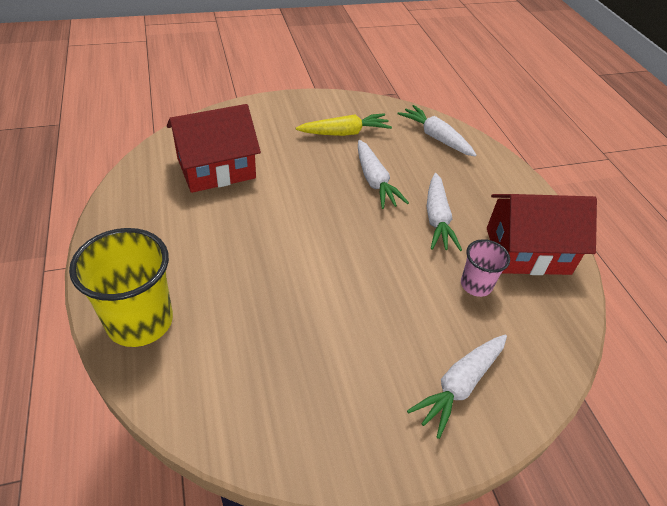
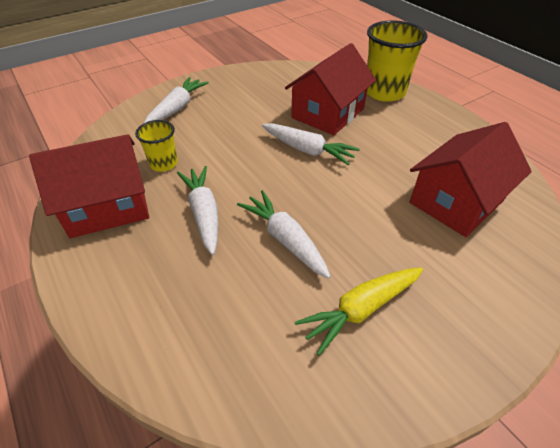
camera: 165 degrees right, 0 degrees up
white carrot [397,105,476,157] -> white carrot moved to [262,123,360,165]
pink cup [461,239,510,297] -> yellow cup [135,120,178,172]
none -> red house [285,43,376,135]

